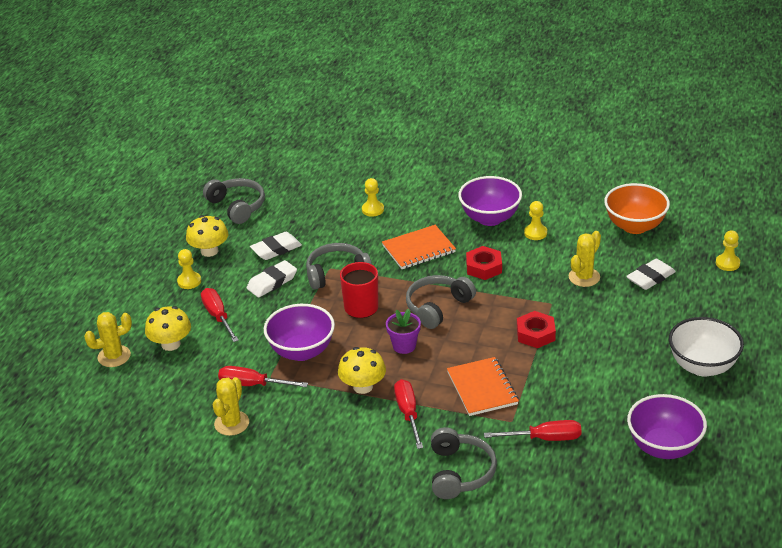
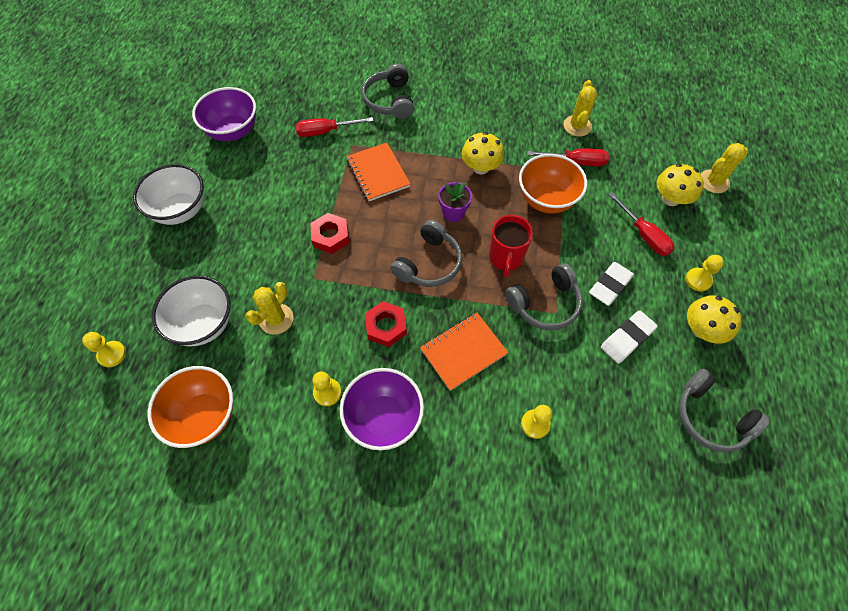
camera: 170 degrees right, 25 degrees up
purple bowl [264,304,335,361] -> orange bowl [519,154,587,213]
red screwdriver [394,379,423,449] -> none
white eraser [626,259,676,290] -> white bowl [152,275,231,346]

